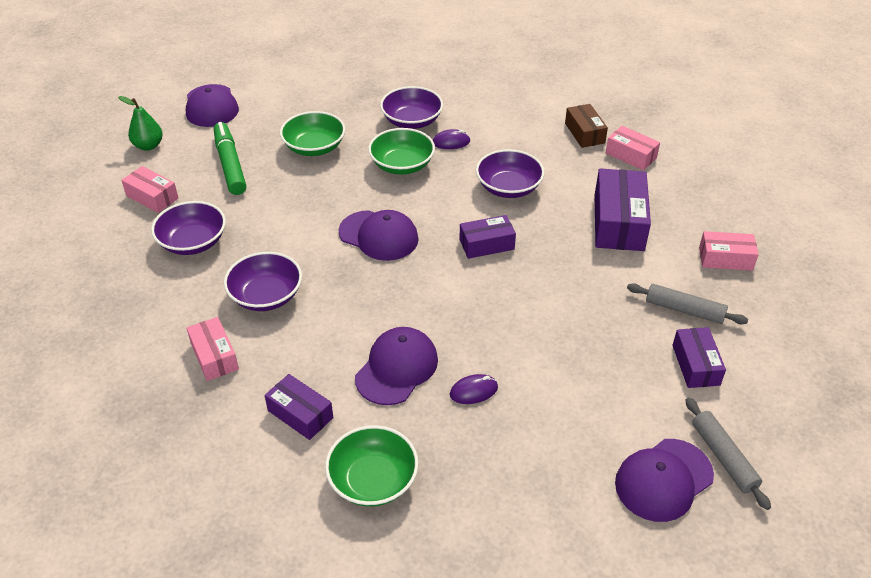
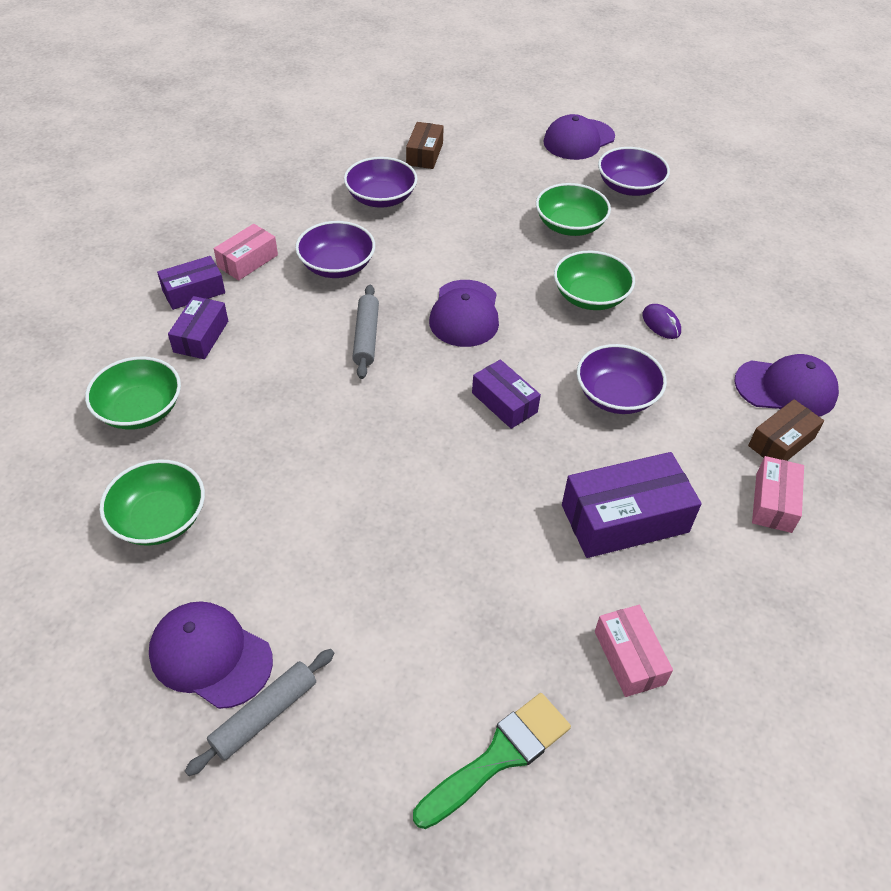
camera: 65 degrees right, 5 degrees up
green pear [118,96,163,151] -> none
pink box [121,166,179,213] -> brown box [406,122,444,169]
green marker [214,122,246,195] -> none
purple cap [355,327,438,405] -> purple cap moved to [734,354,839,417]
purple bowl [380,86,443,129] -> purple bowl moved to [598,147,670,196]
purple mouse [450,374,498,404] -> none
grey rolling pin [627,283,748,324] -> grey rolling pin moved to [352,285,379,379]
purple box [672,327,726,388] -> purple box moved to [157,256,225,310]
none -> green bowl [99,459,205,546]
none -> green brush [413,693,571,829]

